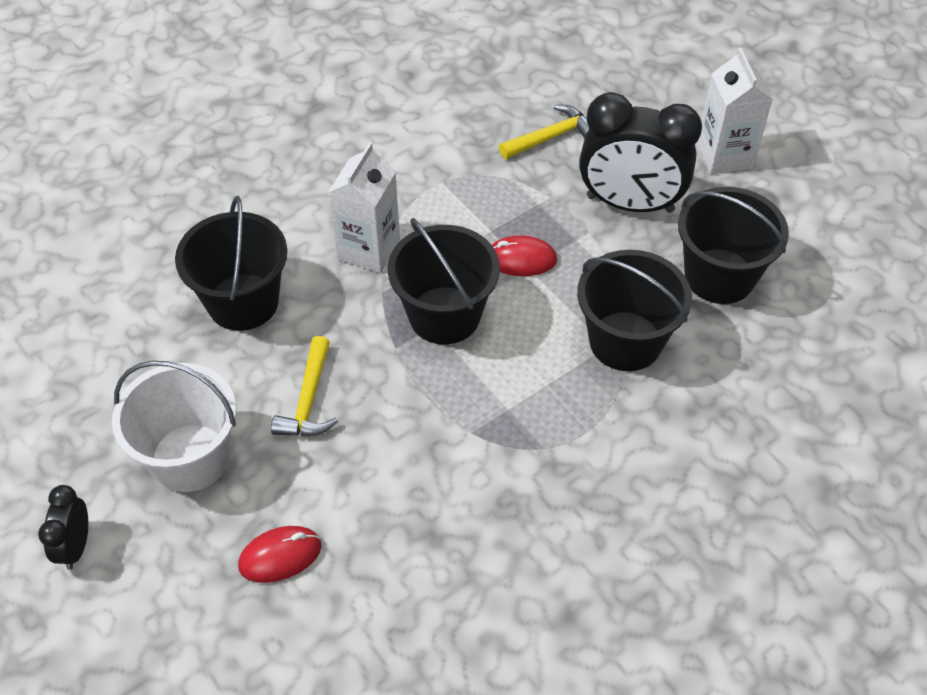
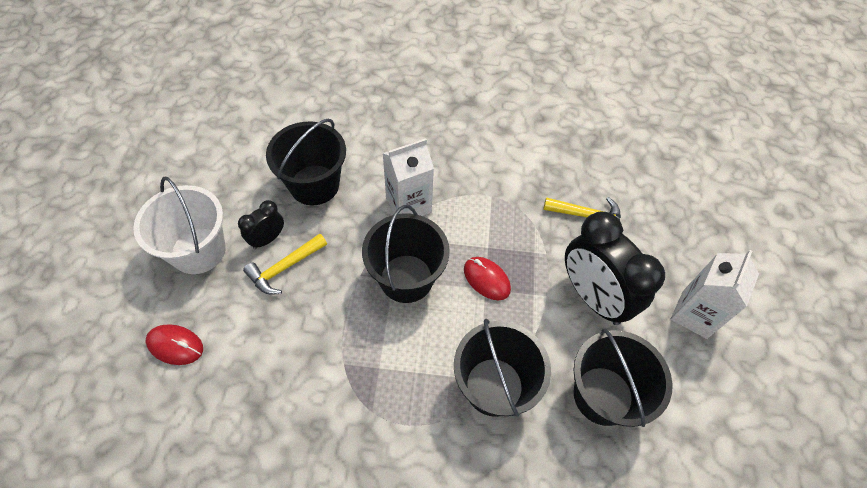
camera: 40 degrees right, 5 degrees up
black clock [38,485,88,570] -> black clock moved to [238,200,284,249]

